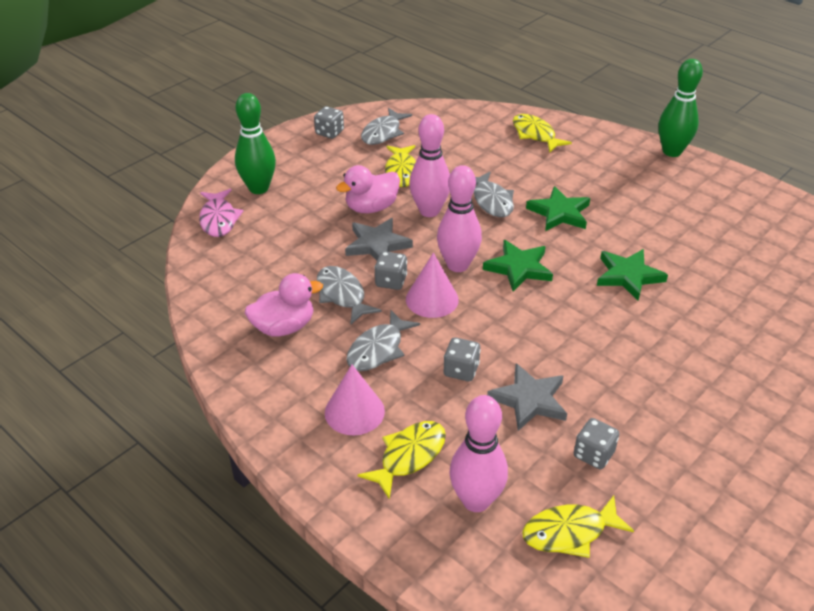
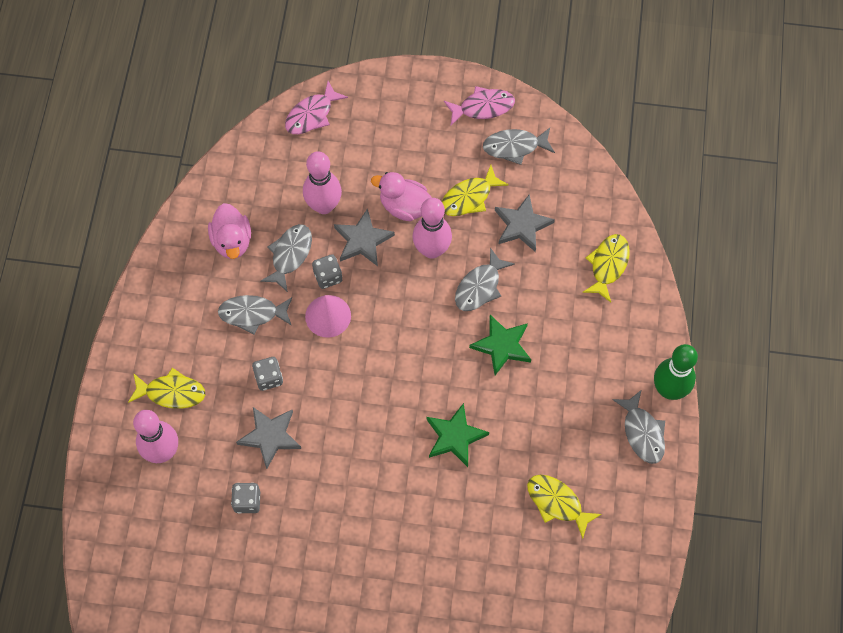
camera: 55 degrees right, 25 degrees up
green bowling pin [235,93,276,194] -> none
pink duck [245,273,323,336] -> pink duck turned 45 degrees clockwise [208,203,251,259]
grey dice [314,106,344,139] -> pink fish [444,86,515,125]
pink cone [325,365,385,435] -> none
pink bowling pin [437,165,482,272] -> pink bowling pin moved to [303,151,342,214]
green star [483,240,553,291] -> none
yellow fish [522,495,634,558] -> yellow fish moved to [527,474,602,539]
none -> grey star [495,194,555,252]
none -> grey fish [613,390,665,464]

